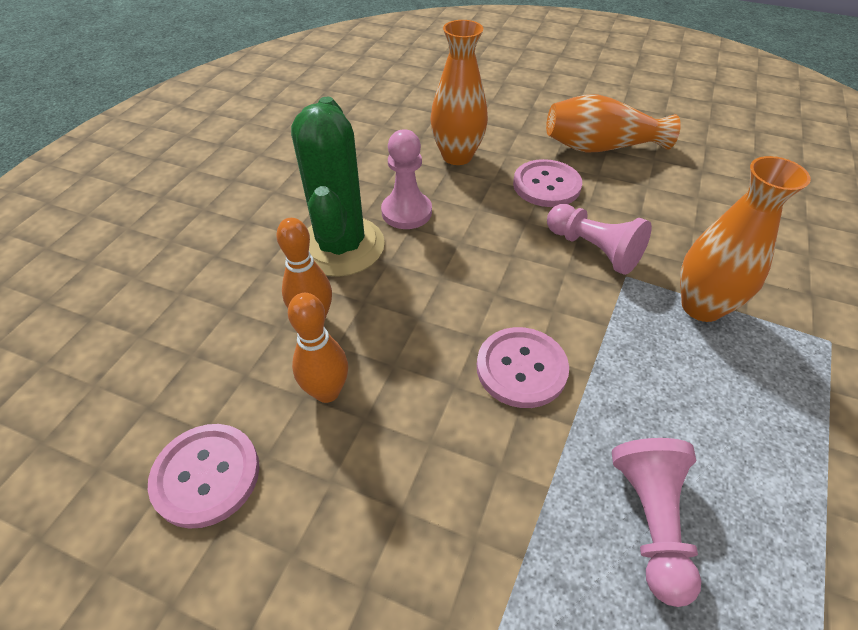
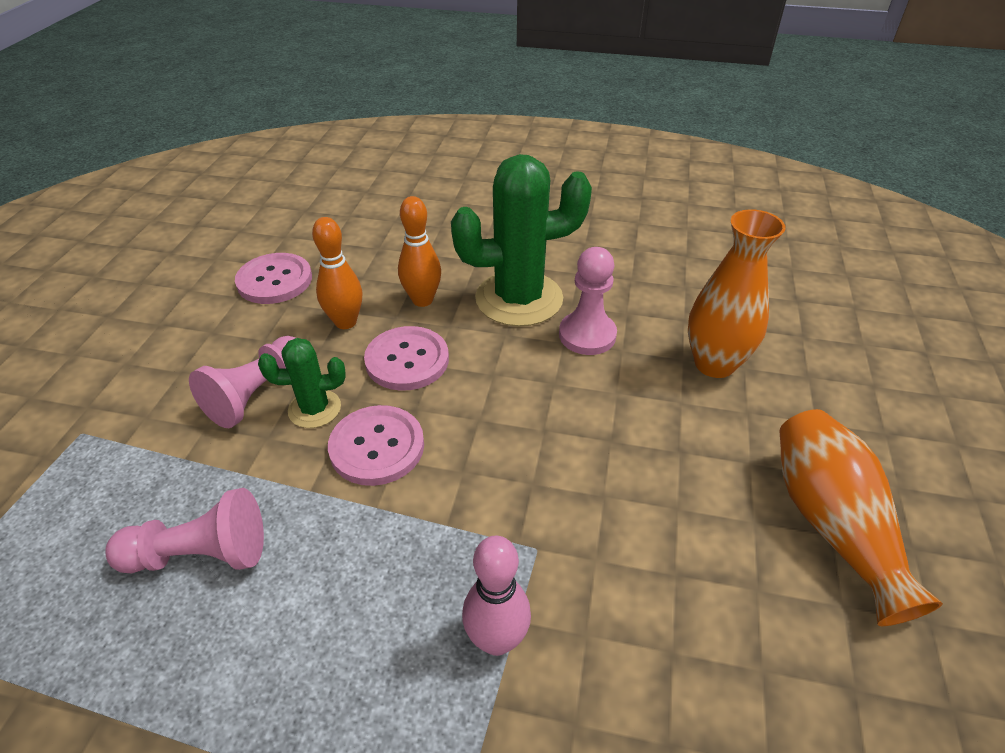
camera: 80 degrees right, 5 degrees down
pink button [513,159,582,207] -> pink button moved to [364,326,449,391]
pink pawn [547,204,652,275] -> pink pawn moved to [189,336,296,428]
orange vase [680,156,811,322] -> pink bowling pin [462,535,531,656]
none -> green cactus [258,338,346,428]

